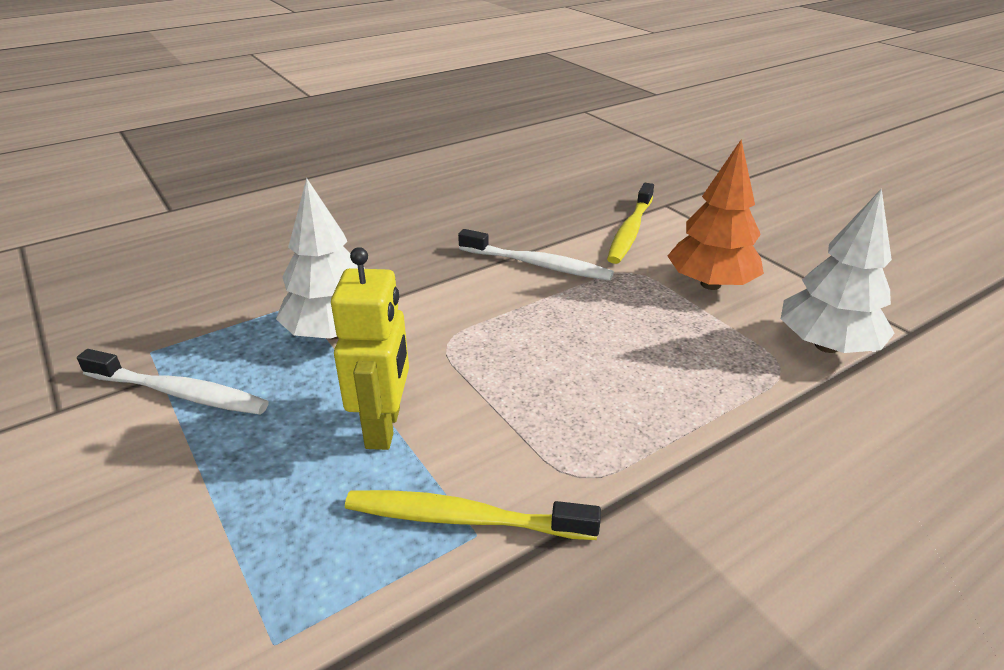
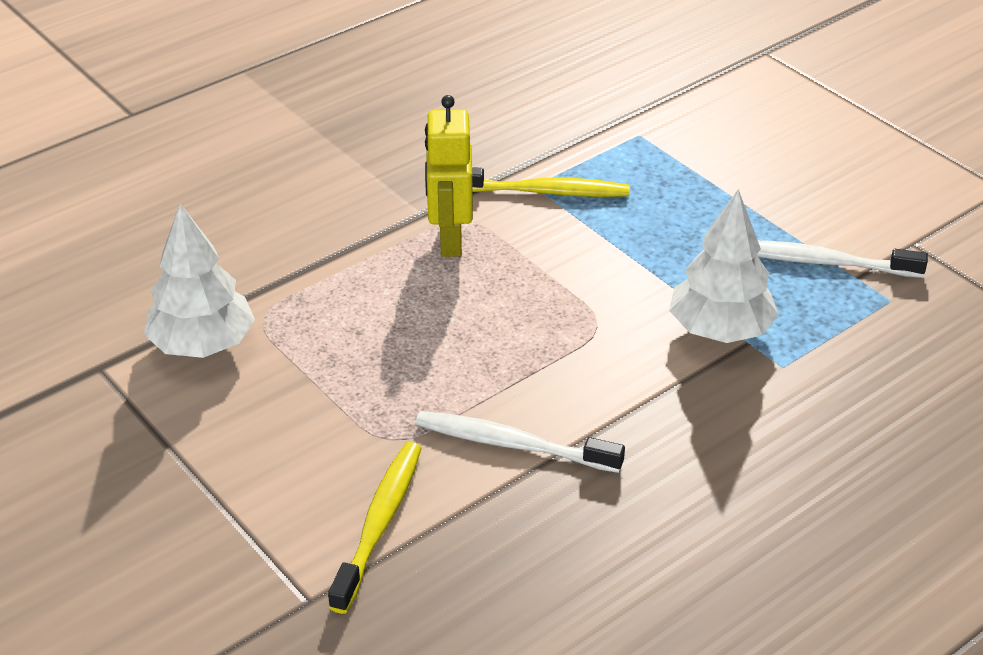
camera: 175 degrees right, 5 degrees up
yellow robot [331,247,409,450] -> yellow robot moved to [425,95,473,257]
orange tree [668,140,764,290] -> none

